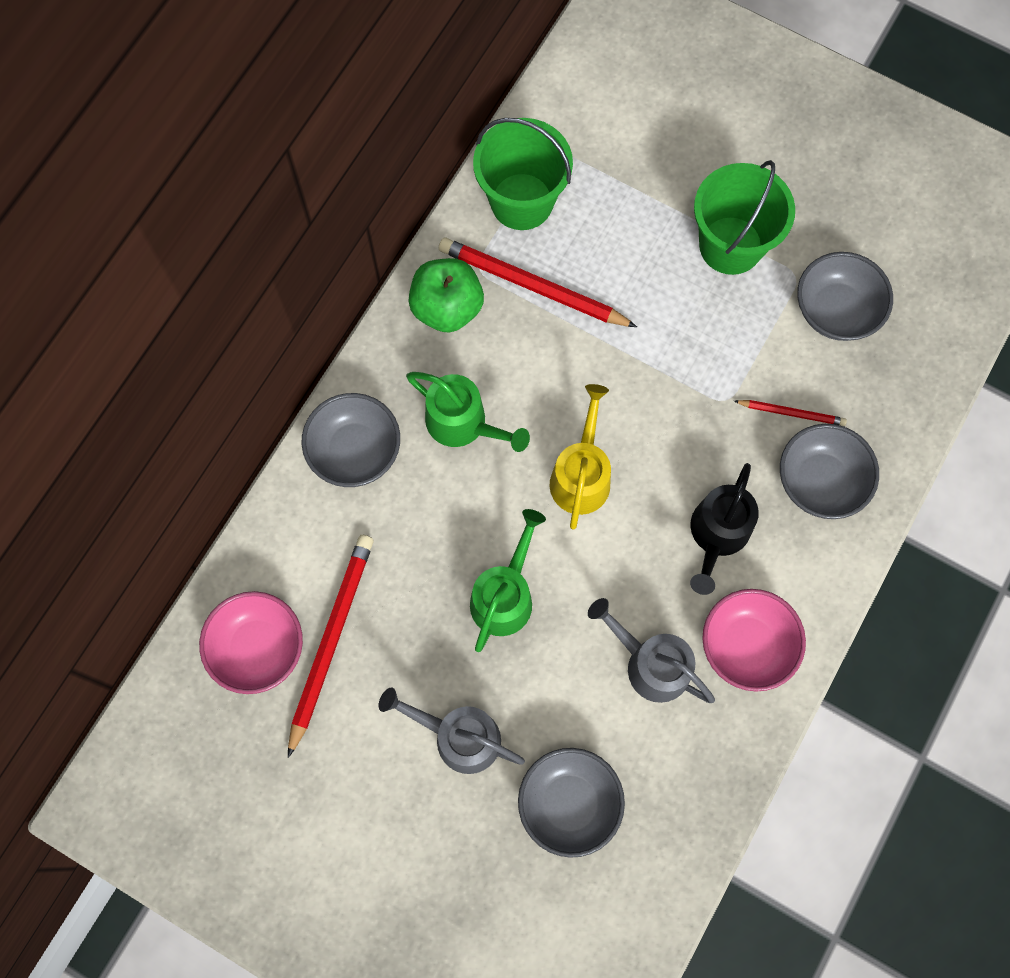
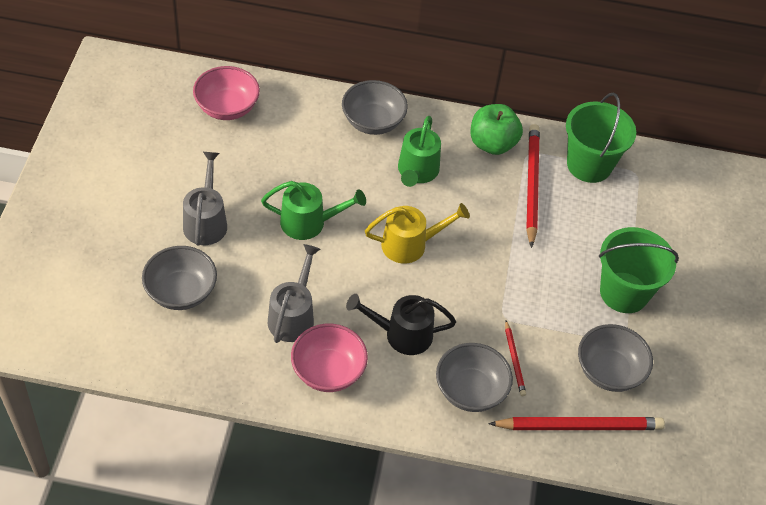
camera: 65 degrees right, 20 degrees down
red pencil [288,535,374,758] -> red pencil moved to [488,417,665,430]

